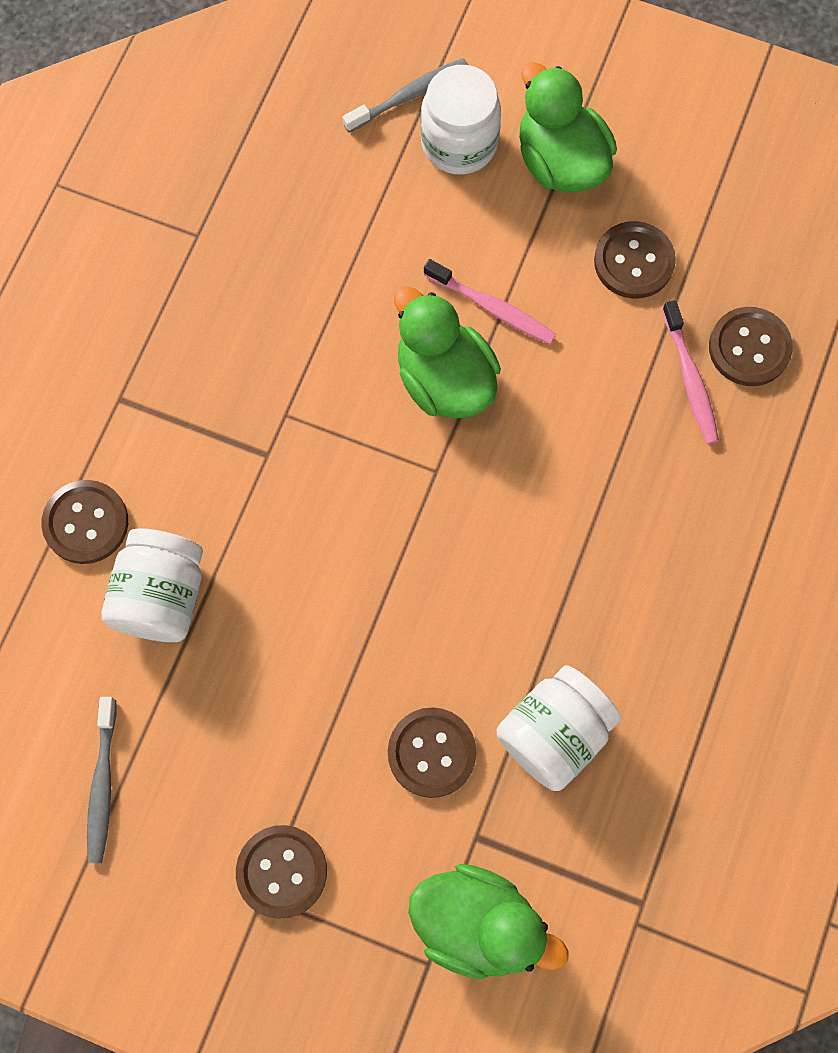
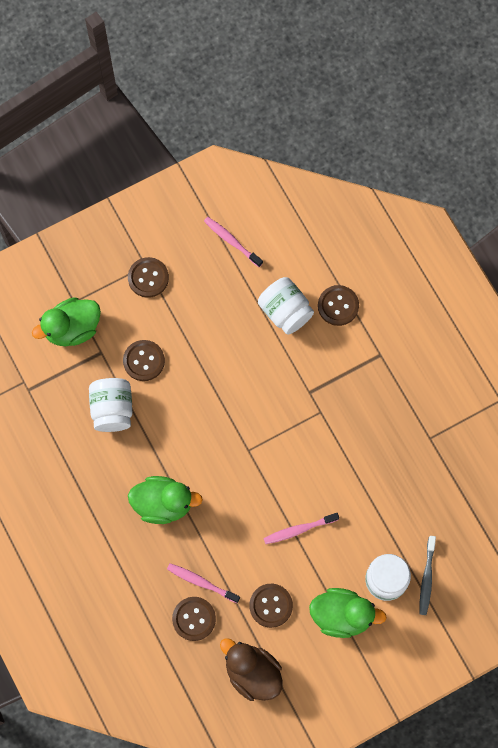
camera: 130 degrees right, 0 degrees up
grey toothbrush [87,697,116,863] -> pink toothbrush [204,217,263,267]
green duck [394,286,501,419] -> green duck moved to [128,476,203,524]
none -> brown duck [220,638,283,701]

